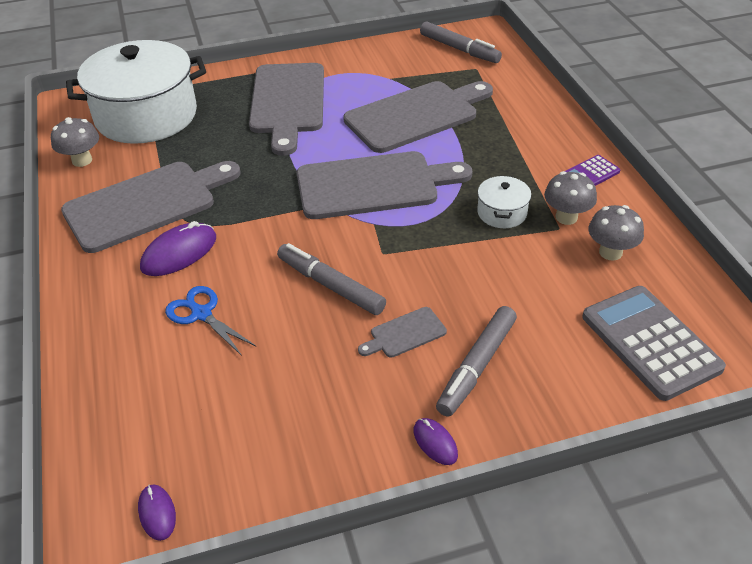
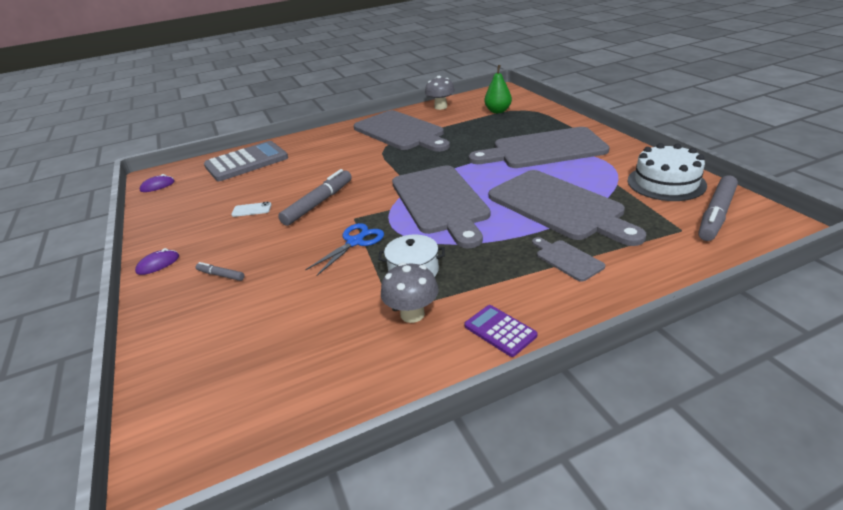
camera: 85 degrees right, 10 degrees down
white pot [66,40,206,144] -> green pear [484,65,512,113]
purple mouse [140,221,216,276] -> none
blue scissors [165,286,257,356] -> blue scissors moved to [305,223,384,276]
grey cutting board [358,307,447,358] -> grey cutting board moved to [532,237,605,282]
grey marker [436,306,517,417] -> grey marker [195,262,244,281], size x0.49
grey calculator [582,286,726,401] -> grey calculator moved to [204,141,288,181]
grey mushroom [588,205,644,261] -> none
none -> white phone [231,202,272,217]
none -> white cake [628,143,707,201]

